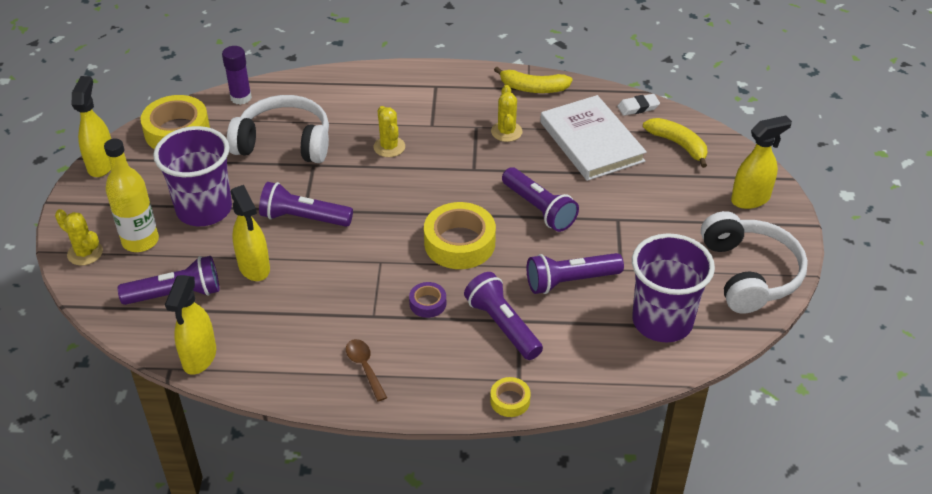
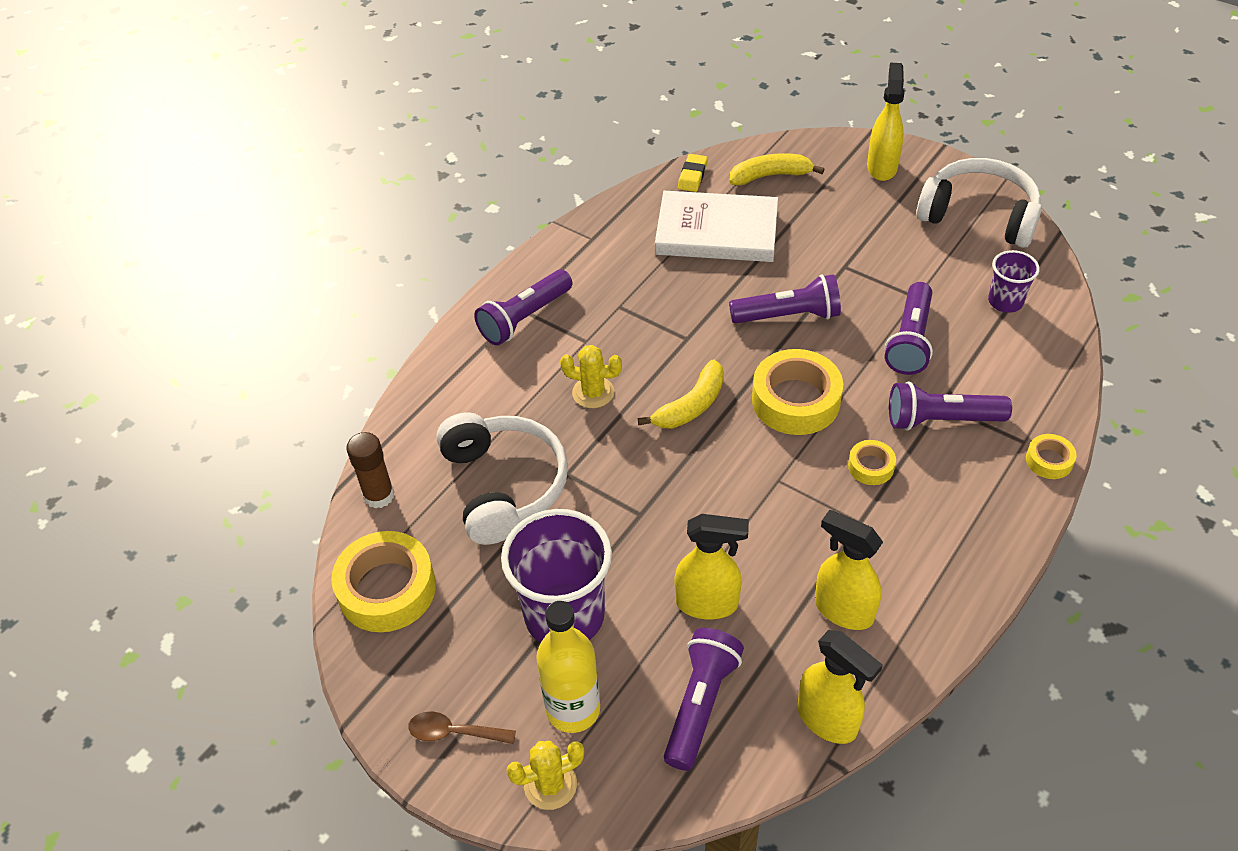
camera: 55 degrees left, 5 degrees up
yellow spray bottle [72,76,111,177] -> yellow spray bottle moved to [815,510,883,630]
purple glue stick [222,46,252,105] -> brown glue stick [346,432,395,508]
white headphones [227,95,329,163] -> white headphones turned 120 degrees clockwise [436,413,568,545]
purple flashlight [259,182,353,227] -> purple flashlight moved to [474,270,573,345]
brown spoon [346,339,387,402] -> brown spoon moved to [408,712,516,744]
purple tape [409,282,446,318] -> yellow tape [848,440,896,485]
yellow cactus [491,85,522,142] -> none
yellow banana [494,67,573,93] -> yellow banana moved to [638,359,724,429]
white eraser [617,94,660,116] -> yellow eraser [678,154,708,192]
purple cup [632,233,715,342] -> purple cup [988,250,1040,313], size x0.52

